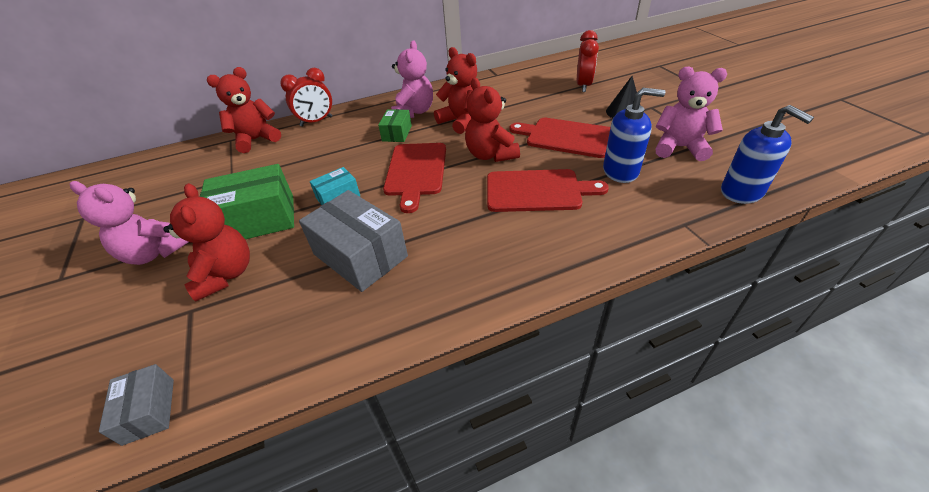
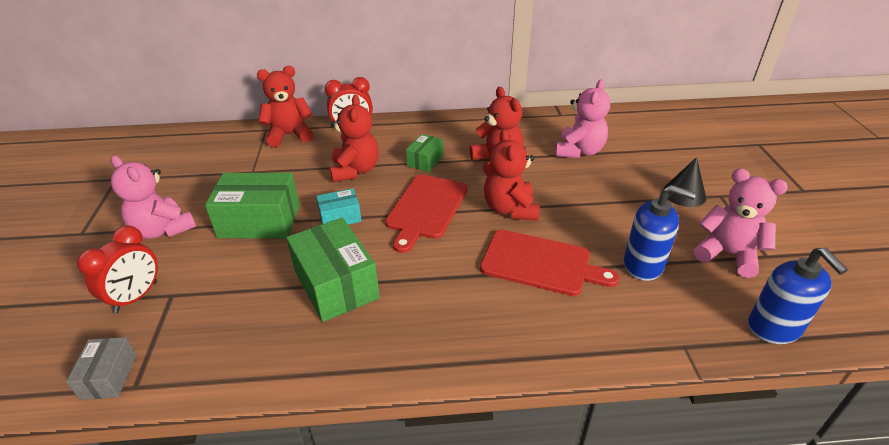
camera: 15 degrees right, 5 degrees down
red teddy bear [163,183,250,302] -> red teddy bear moved to [330,95,379,182]
grey box [299,190,408,292] -> green box [286,217,380,322]
pink teddy bear [391,40,433,118] -> pink teddy bear moved to [555,79,610,158]
red cutting board [509,118,611,158] -> none
red clock [577,30,599,92] -> red clock moved to [77,225,158,313]

